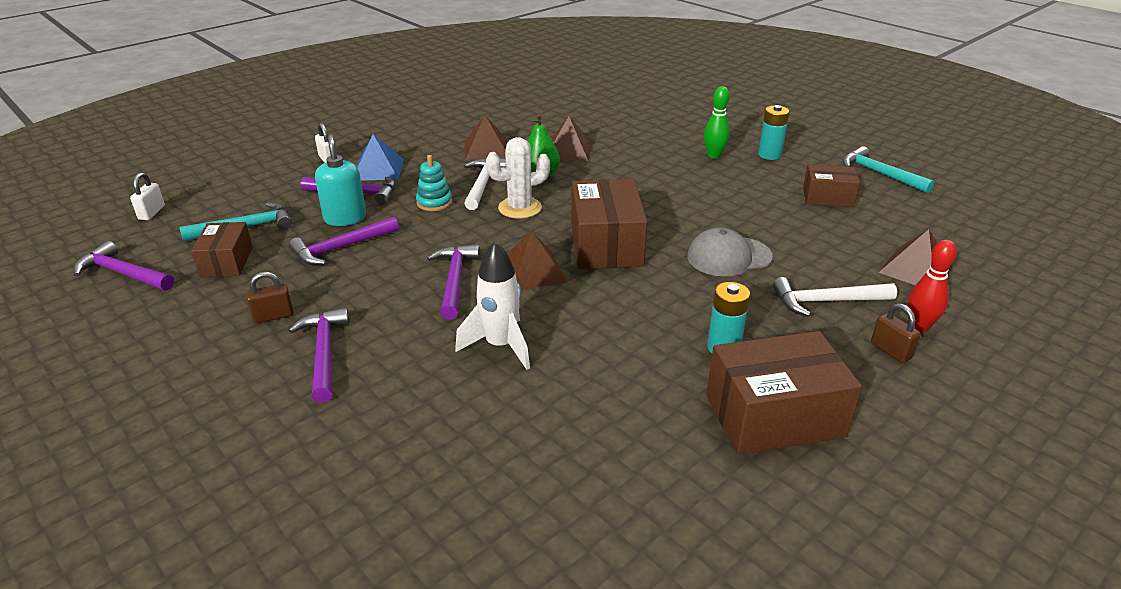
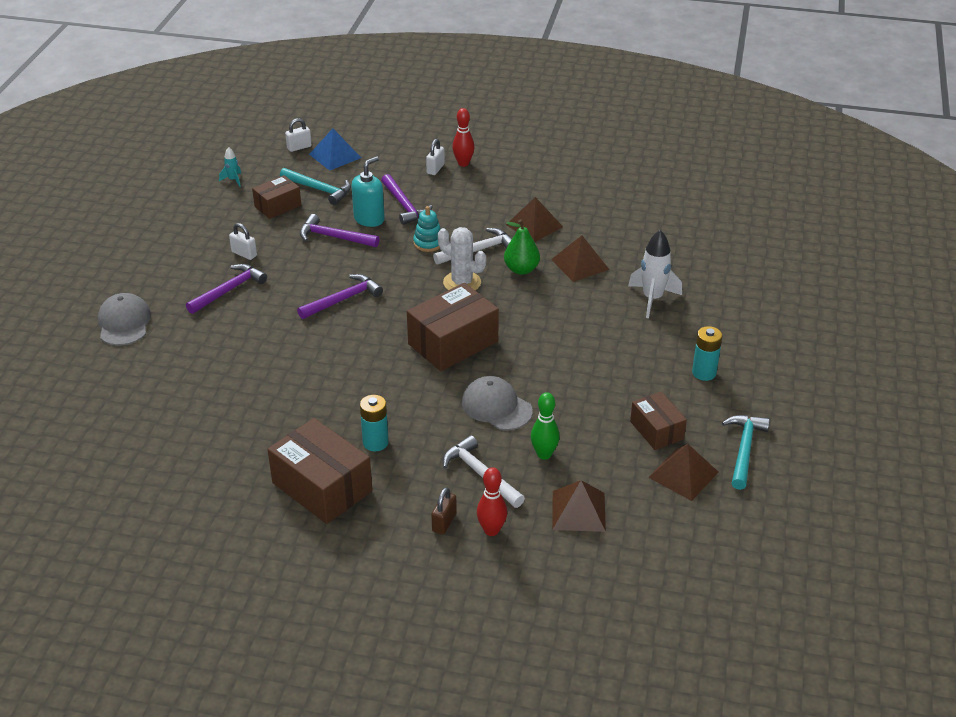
camera: 55 degrees right, 5 degrees up
purple hammer [74,241,174,291] -> turquoise rocket [219,147,241,187]
brown padlock [246,272,293,323] -> white padlock [229,223,257,260]
blue pyramid [357,134,404,180] -> blue pyramid moved to [309,128,361,170]
white rocket [455,241,530,370] -> white rocket moved to [628,230,682,318]
brown pyramid [507,231,568,290] -> brown pyramid moved to [648,444,719,501]
green bowling pin [704,86,730,158] -> green bowling pin moved to [531,392,560,460]
none -> grey cap [98,293,151,345]
none -> red bowling pin [452,108,474,167]

